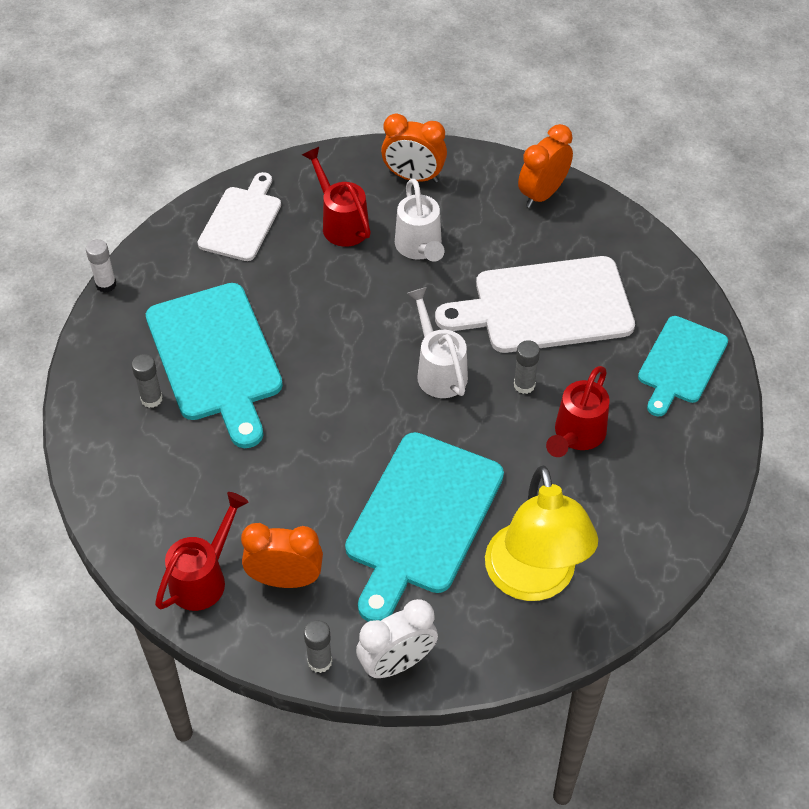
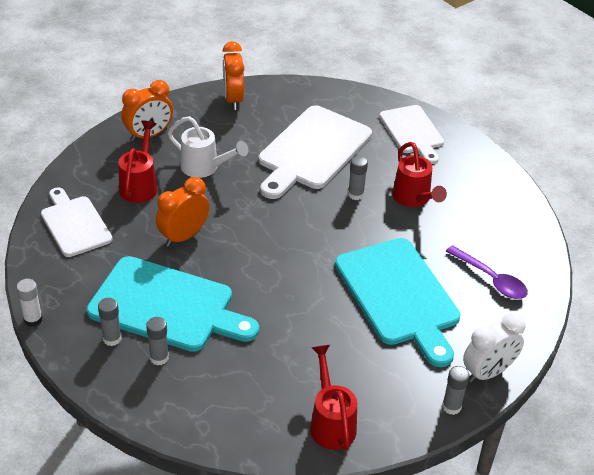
camera: 50 degrees left, 10 degrees down
orange clock [241,523,323,588] -> orange clock moved to [156,177,209,247]
red watering can [302,147,371,247] -> red watering can turned 90 degrees clockwise [118,121,158,203]
white clock [356,599,438,678] -> white clock turned 45 degrees clockwise [463,313,525,383]
white watering can [407,287,468,398] -> none
yellow lamp [485,466,598,601] -> purple spoon [446,245,528,299]
turquoise cutting board [638,316,728,416] -> white cutting board [379,105,444,164]
none -> grey glue stick [98,298,122,346]

